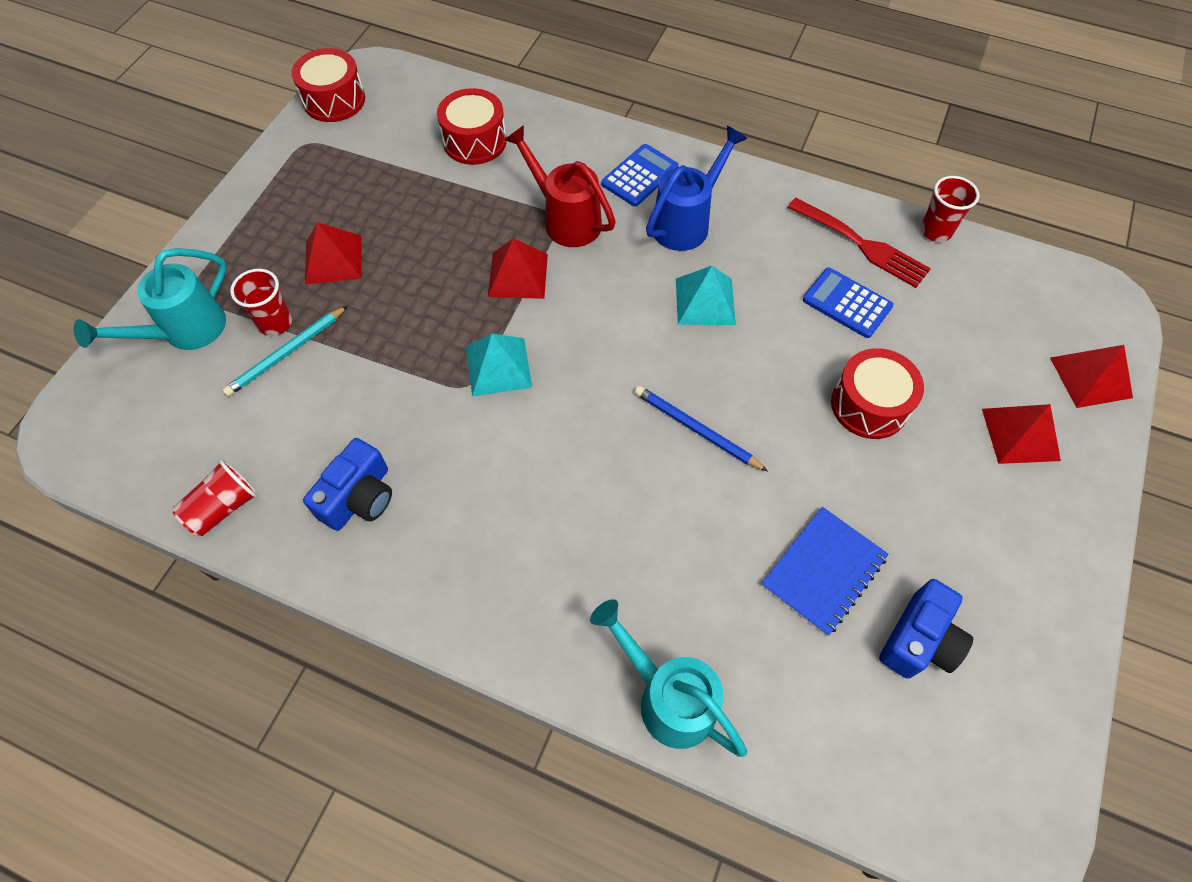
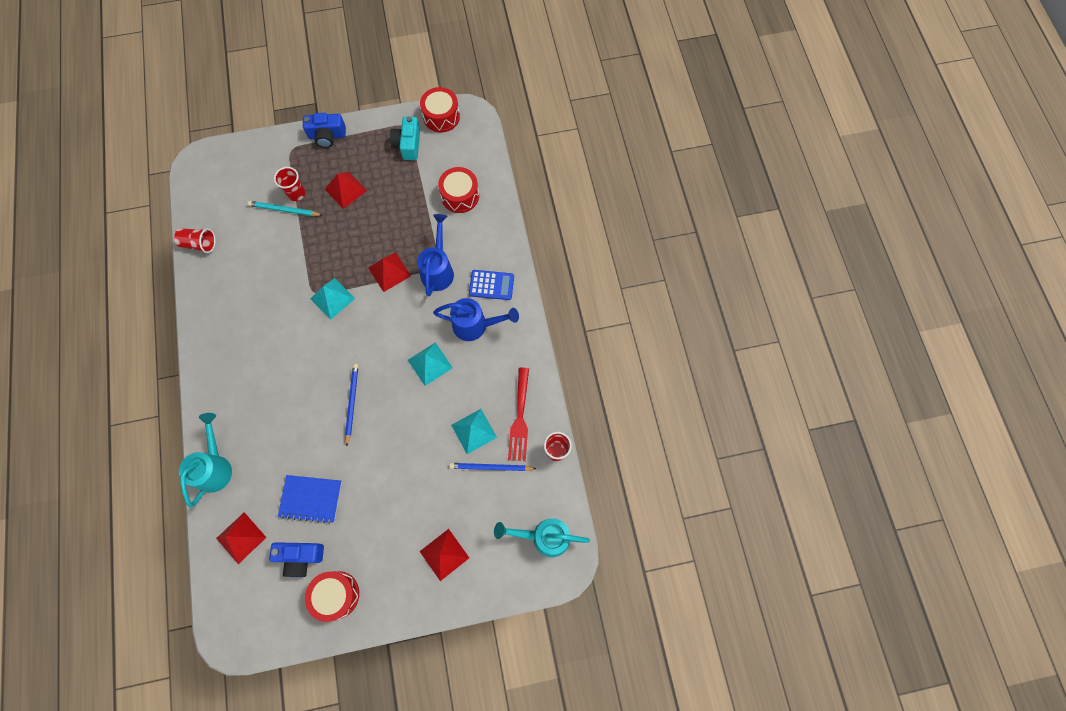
camera: 55 degrees right, 10 degrees up
turquoise watering can [74,248,227,350] -> turquoise watering can moved to [494,519,590,557]
blue camera [303,438,392,531] -> blue camera moved to [303,113,346,148]
red watering can [504,125,616,247] -> blue watering can [417,214,454,296]
blue calculator [803,268,893,338] -> turquoise pyramid [451,409,497,454]
red drum [831,348,924,439] -> red drum moved to [305,571,359,622]
red pyramid [1050,345,1133,408] -> red pyramid moved to [216,512,267,564]
none -> turquoise camera [390,116,420,160]
none -> blue pencil [449,463,537,471]

